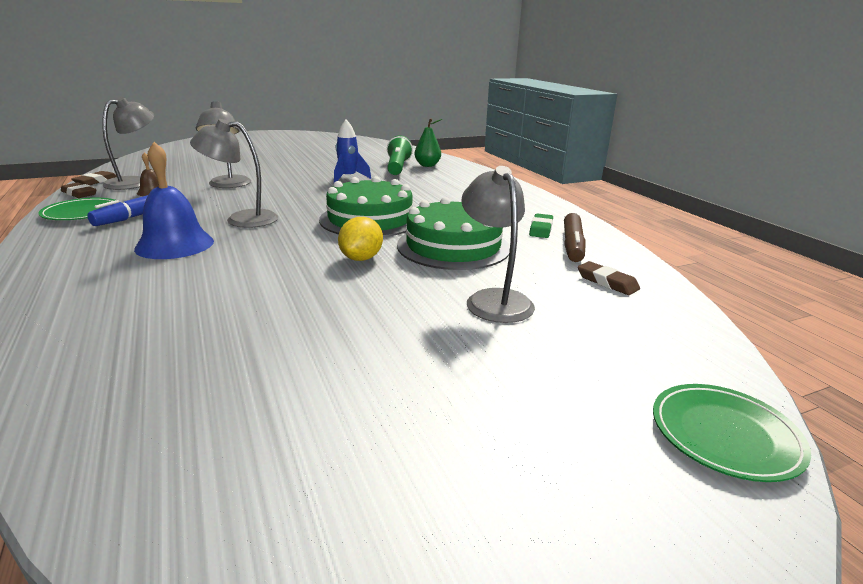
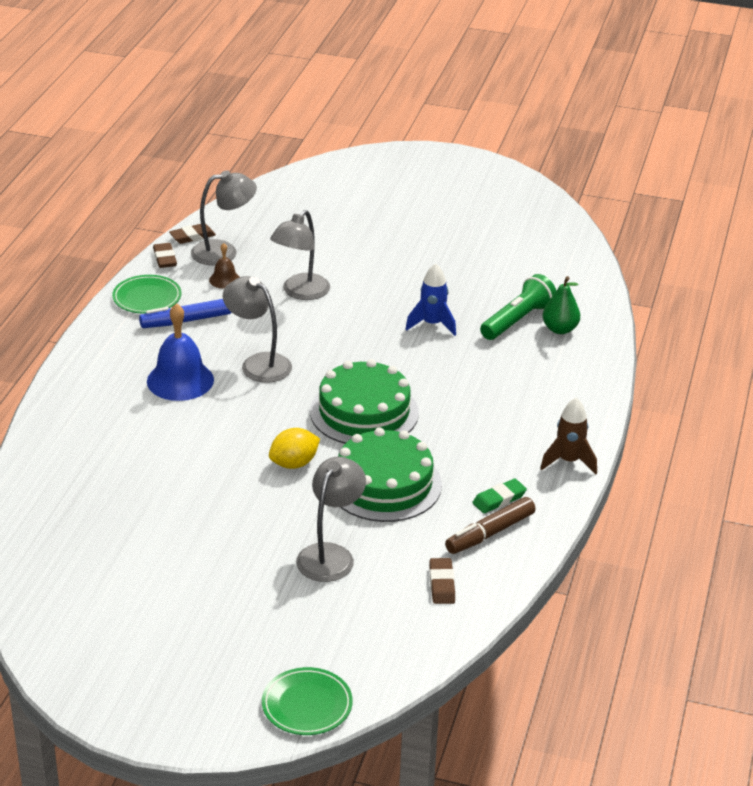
camera: 40 degrees right, 10 degrees up
none -> brown rocket [540,398,597,474]

